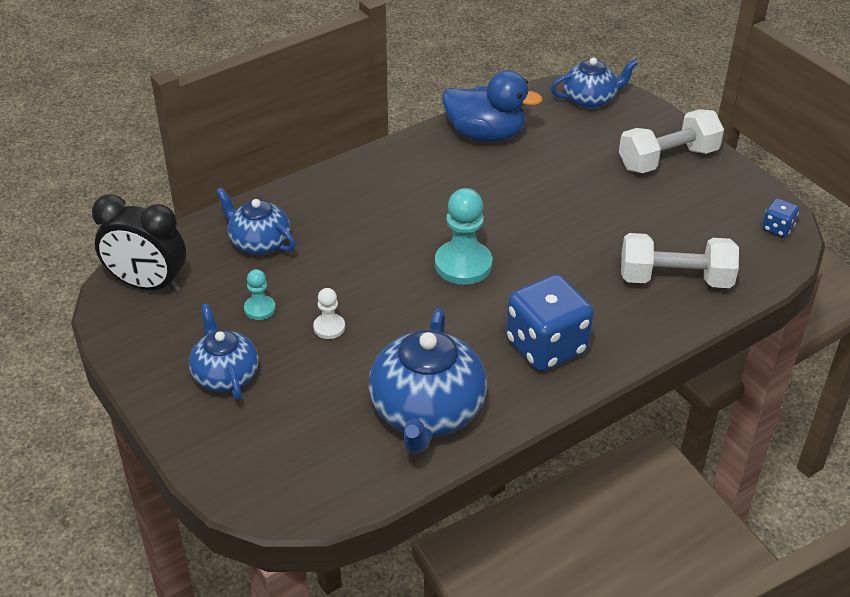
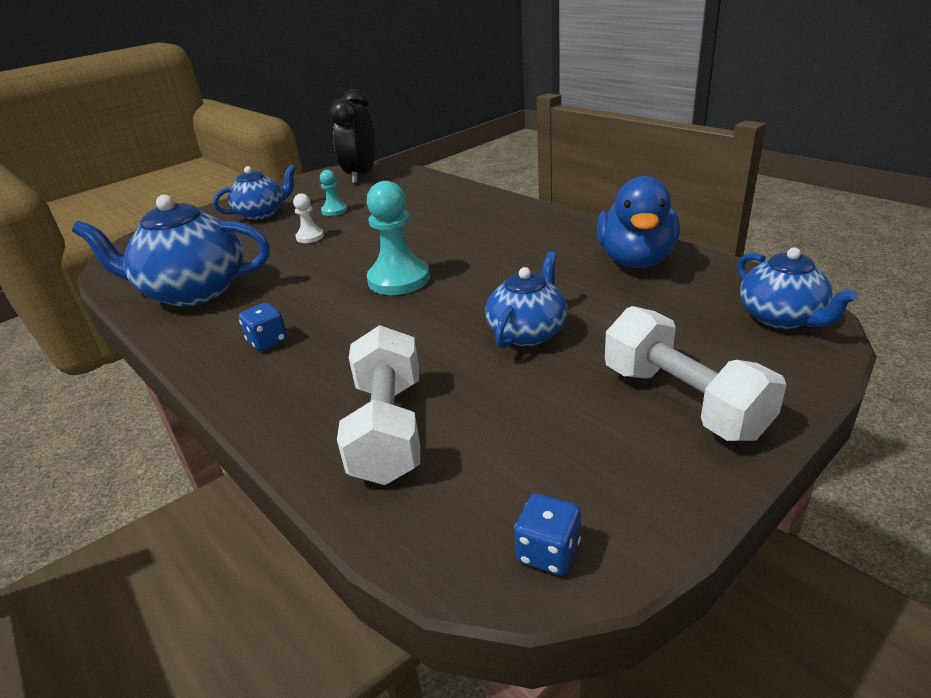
camera: 85 degrees right, 10 degrees down
blue teapot [216,187,296,255] -> blue teapot moved to [485,251,567,349]
blue dice [506,274,594,372] -> blue dice [239,303,287,351], size x0.45

